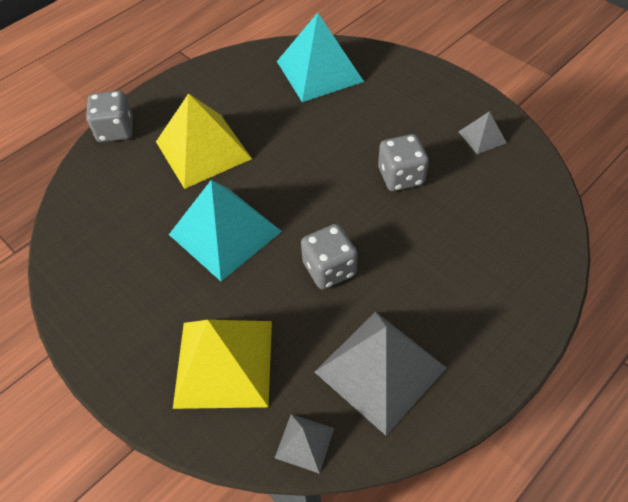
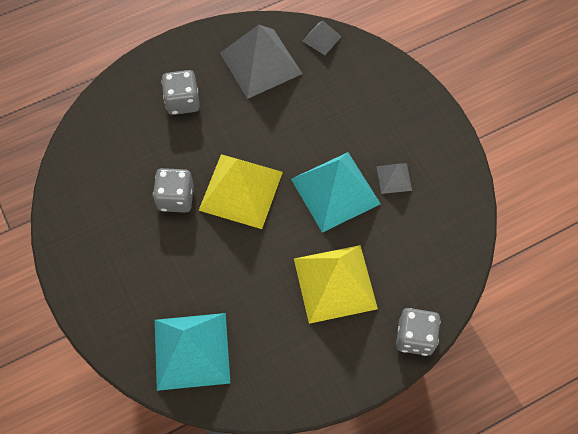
camera: 165 degrees left, 10 degrees up
yellow pyramid [173,320,272,409] -> yellow pyramid moved to [198,154,283,229]
grey dice [301,224,358,290] -> grey dice moved to [161,70,200,115]
grey pyramid [459,111,507,154] -> grey pyramid moved to [376,163,412,194]

